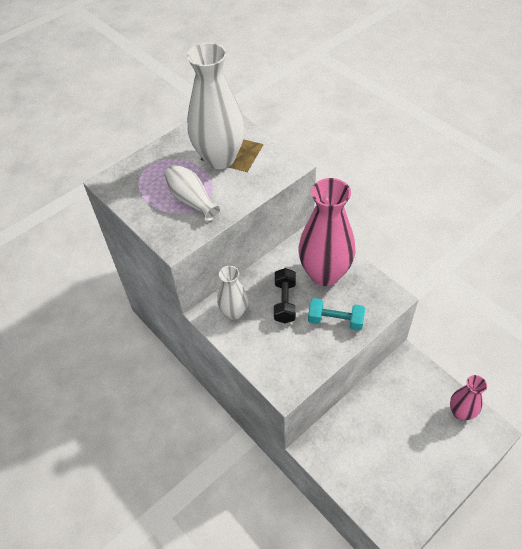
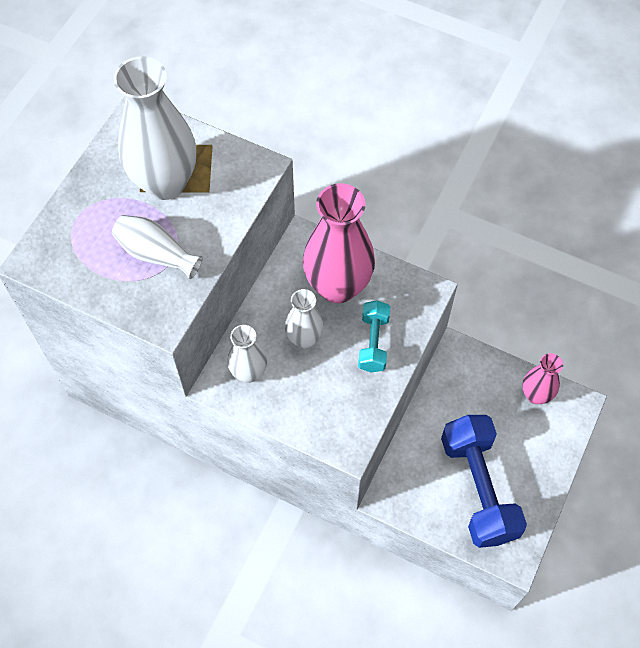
camera: 25 degrees left, 10 degrees up
black dumbbell [274,268,296,323] -> white vase [285,289,324,348]
turquoise dumbbell [308,298,365,331] -> turquoise dumbbell turned 75 degrees counterclockwise [358,300,390,373]
none -> blue dumbbell [441,415,527,548]

